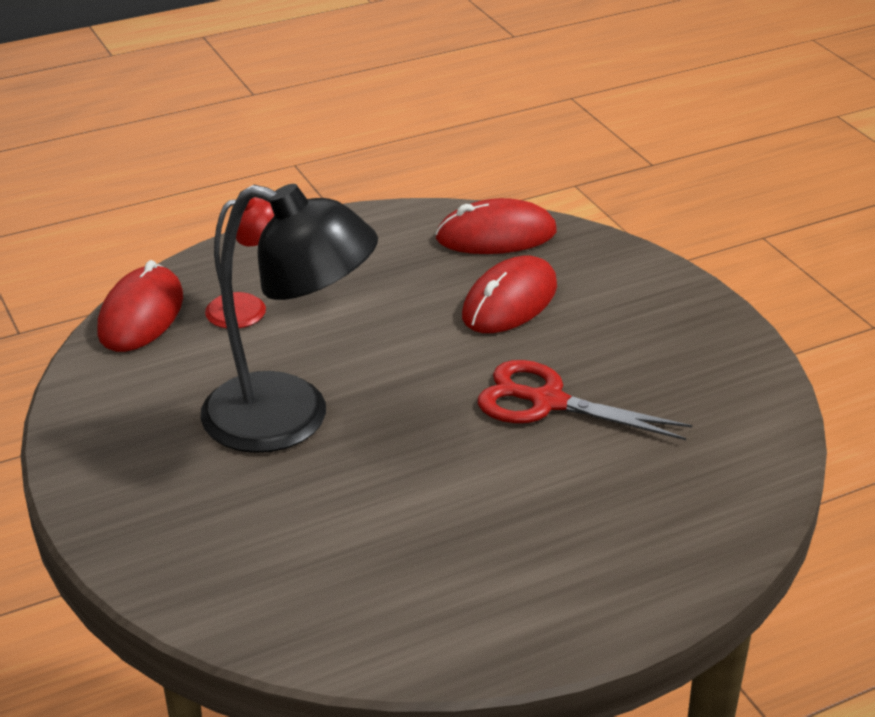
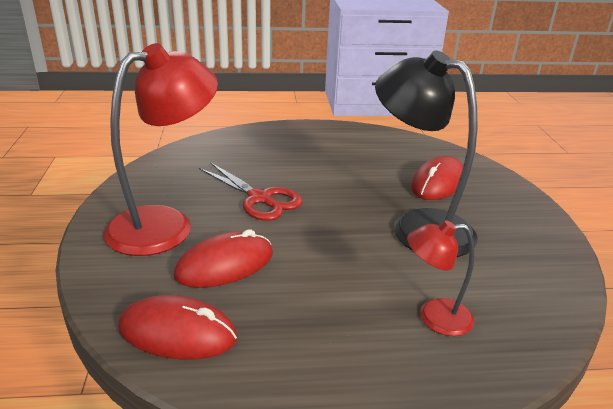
camera: 160 degrees left, 5 degrees down
red mouse [97,260,183,352] -> red mouse moved to [411,156,463,200]
none -> red lamp [103,43,218,256]

